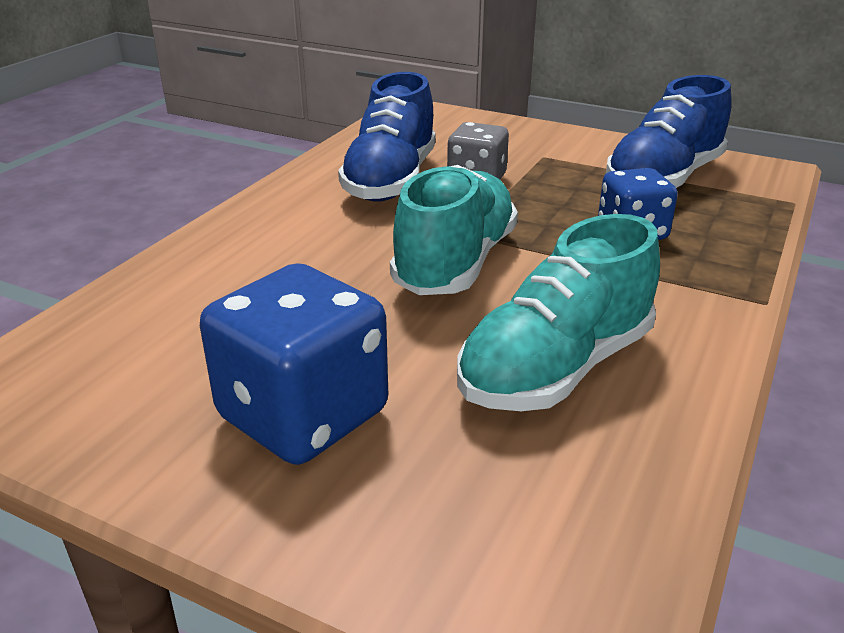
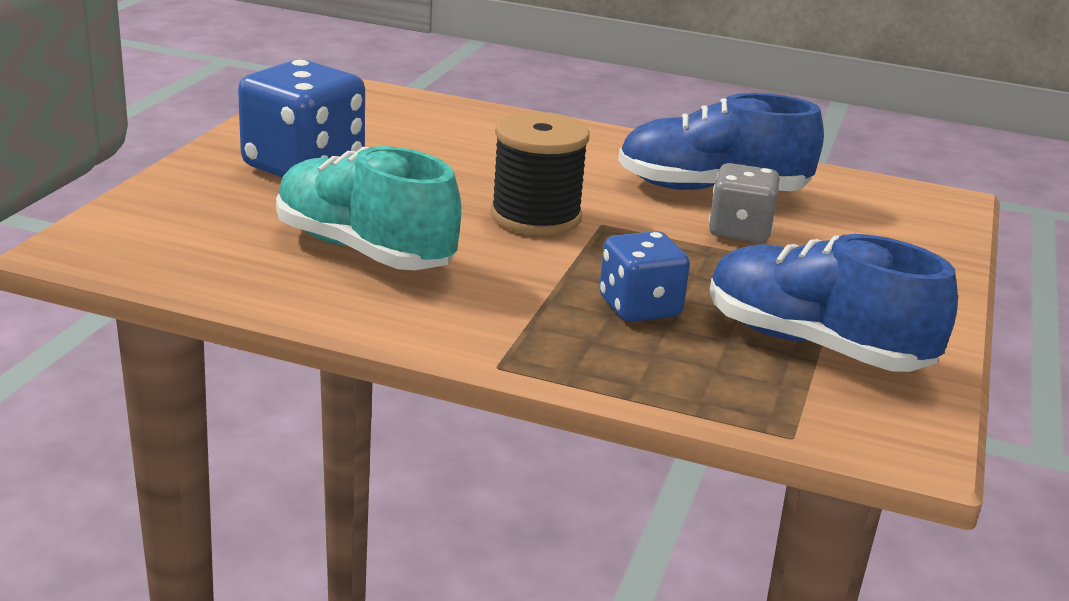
camera: 80 degrees right, 5 degrees down
turquoise shoe [390,165,518,295] -> black spool [490,112,590,236]

